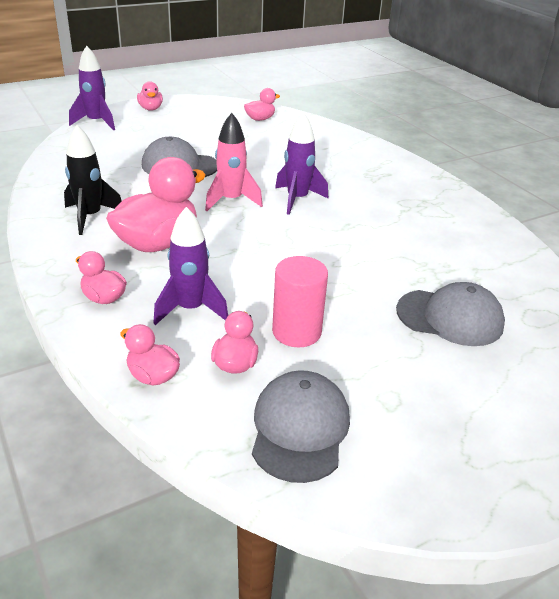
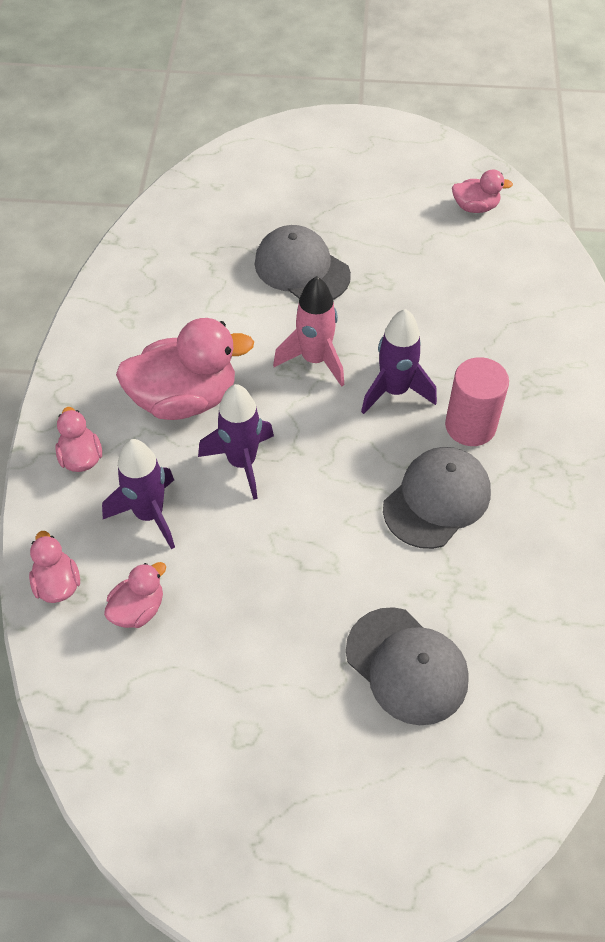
camera: 35 degrees right, 20 degrees up
black rocket [64,125,121,235] -> none
purple rocket [69,46,115,131] -> purple rocket moved to [198,384,274,500]
pink duck [137,81,163,111] -> none
grey cap [252,370,350,483] -> grey cap moved to [383,447,491,549]
pink cylinder [272,256,328,347] -> pink cylinder moved to [445,357,509,446]

